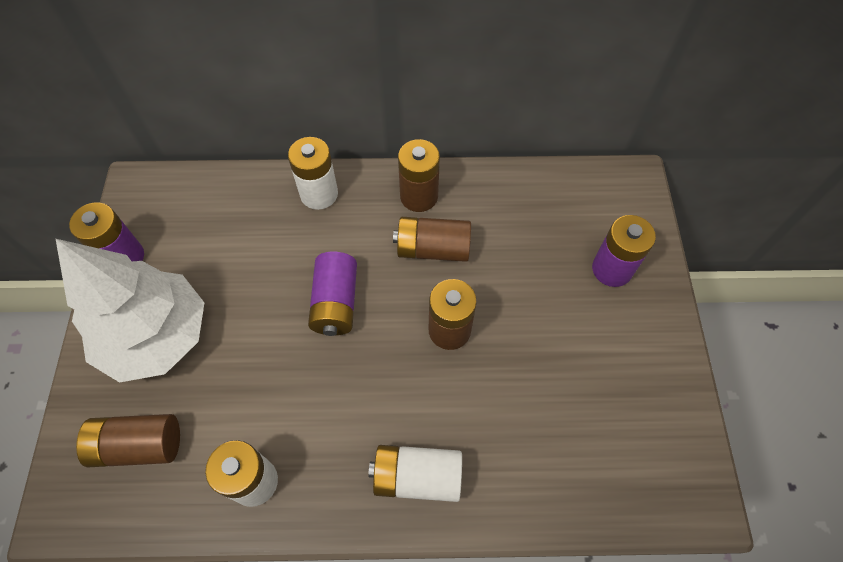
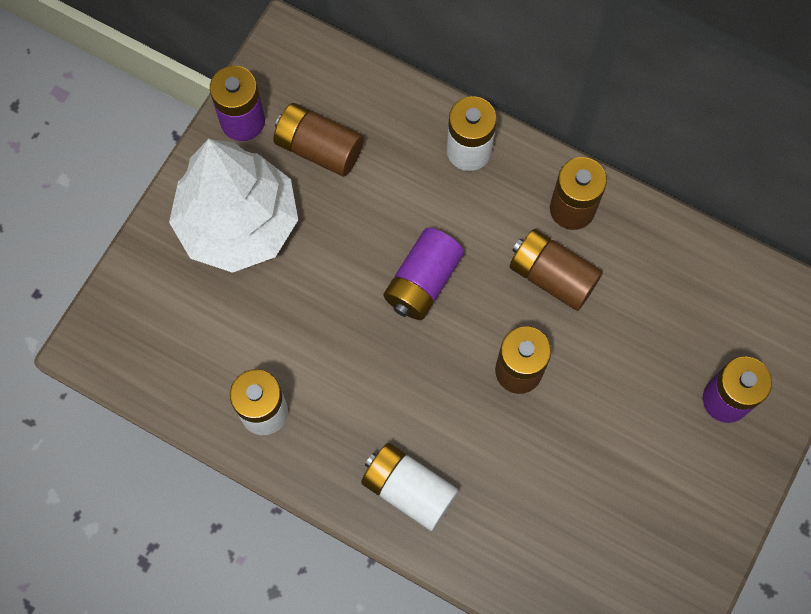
camera: 30 degrees right, 10 degrees up
brown battery [76,414,180,468] -> brown battery moved to [273,103,364,177]

